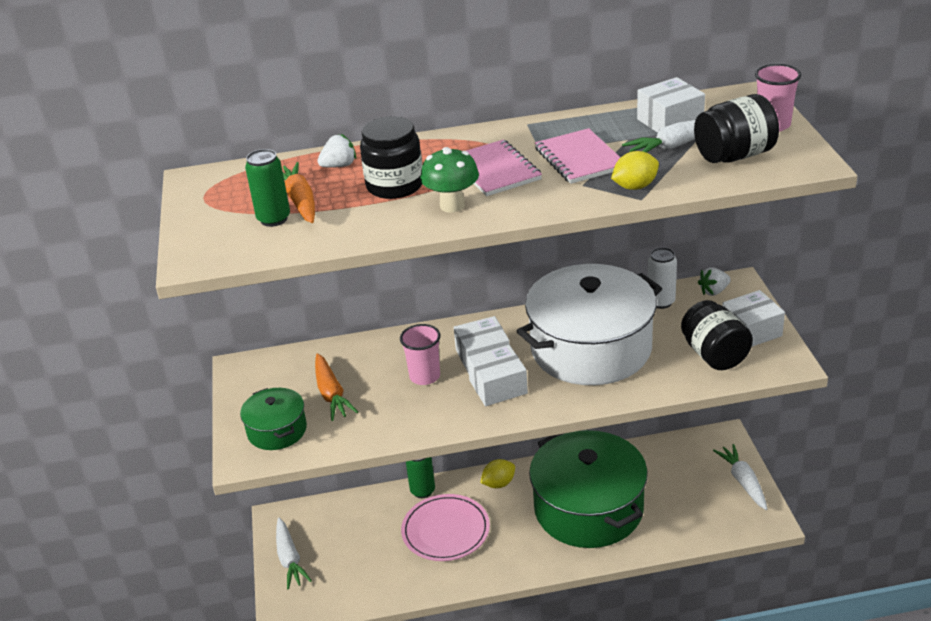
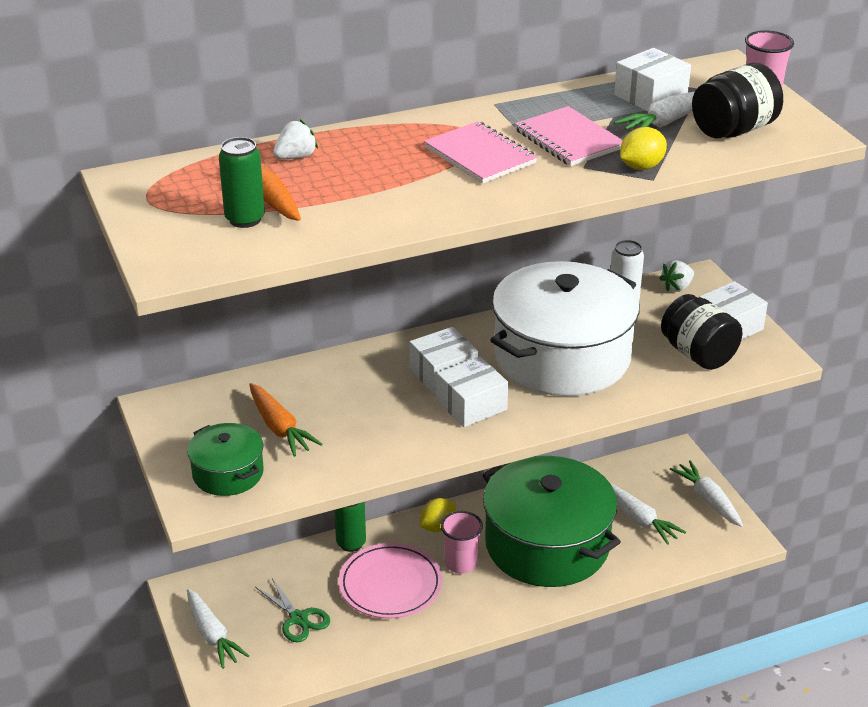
camera: 15 degrees left, 0 degrees up
black jar [360,116,422,199] -> none
pink cup [400,324,441,385] -> pink cup moved to [441,511,483,574]
green mushroom [420,147,479,213] -> none
none -> green scissors [255,577,330,642]
none -> white carrot [611,484,686,545]

